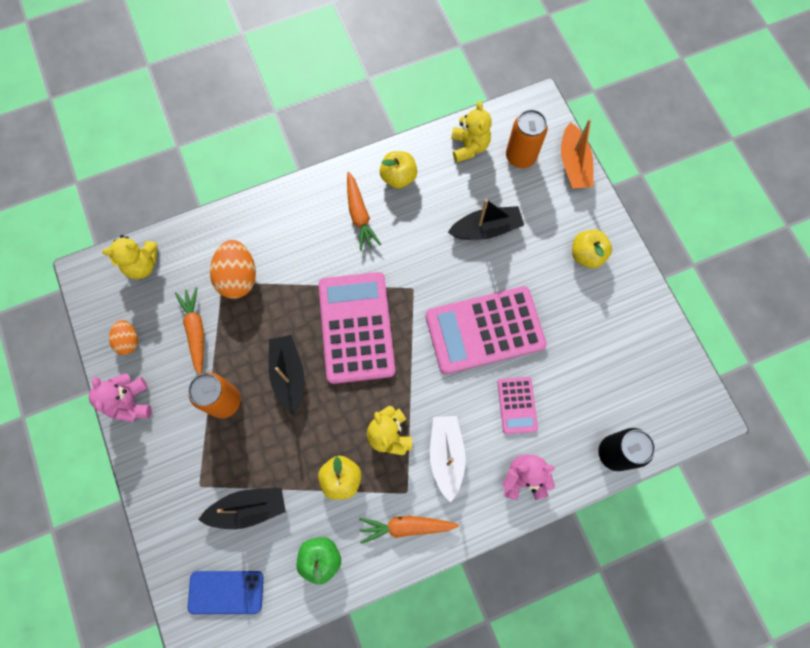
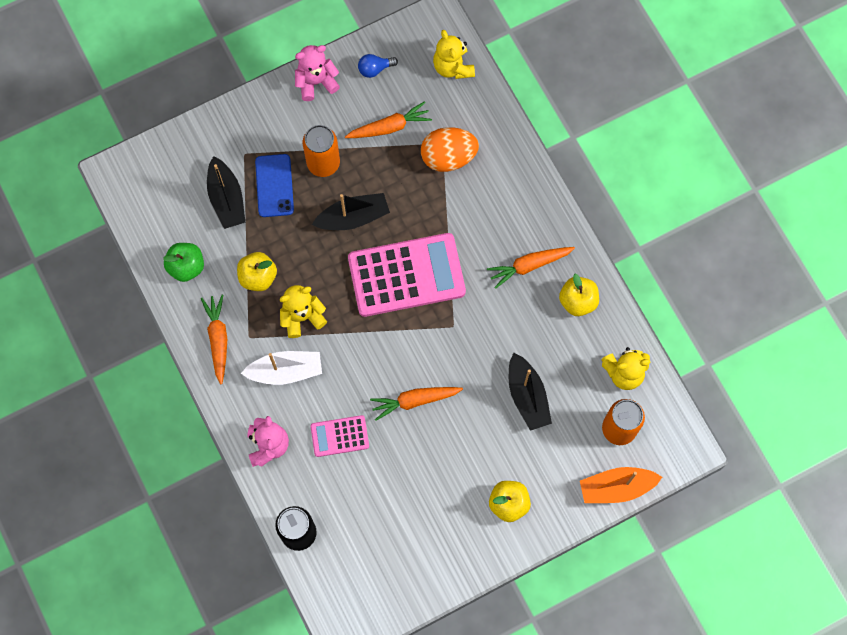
camera: 85 degrees right, 0 degrees up
orange egg [109,320,138,355] -> blue light bulb [358,54,398,78]
blue phone [188,571,263,614] -> blue phone moved to [255,154,294,217]
pink calculator [426,286,547,374] -> orange carrot [370,387,463,421]

